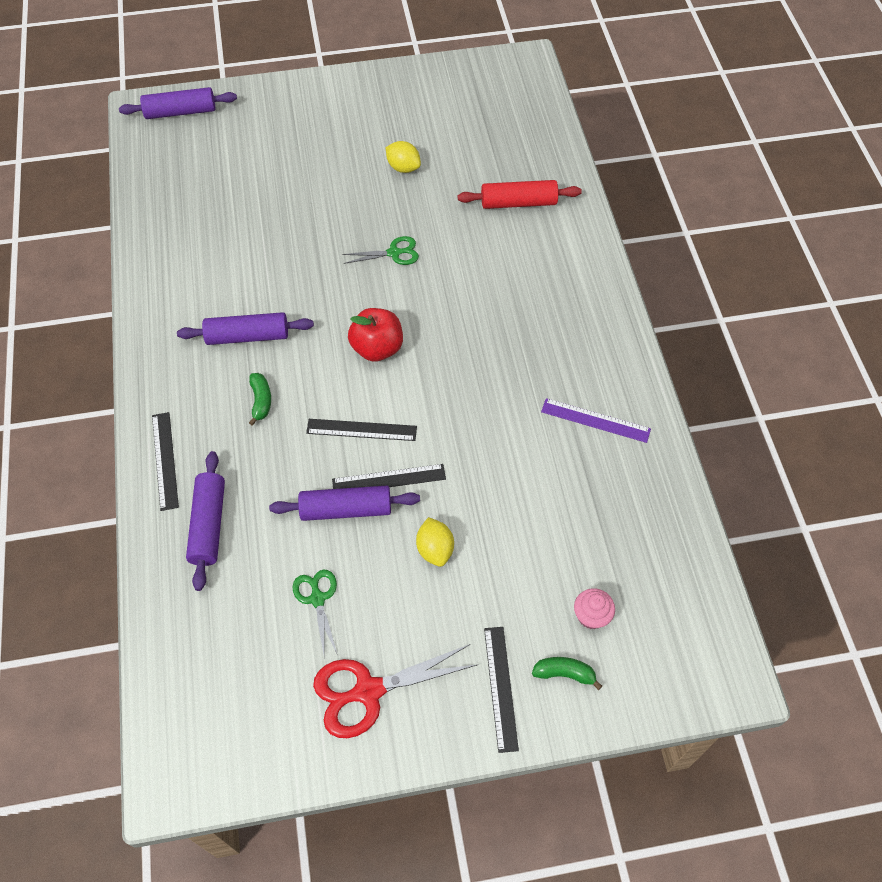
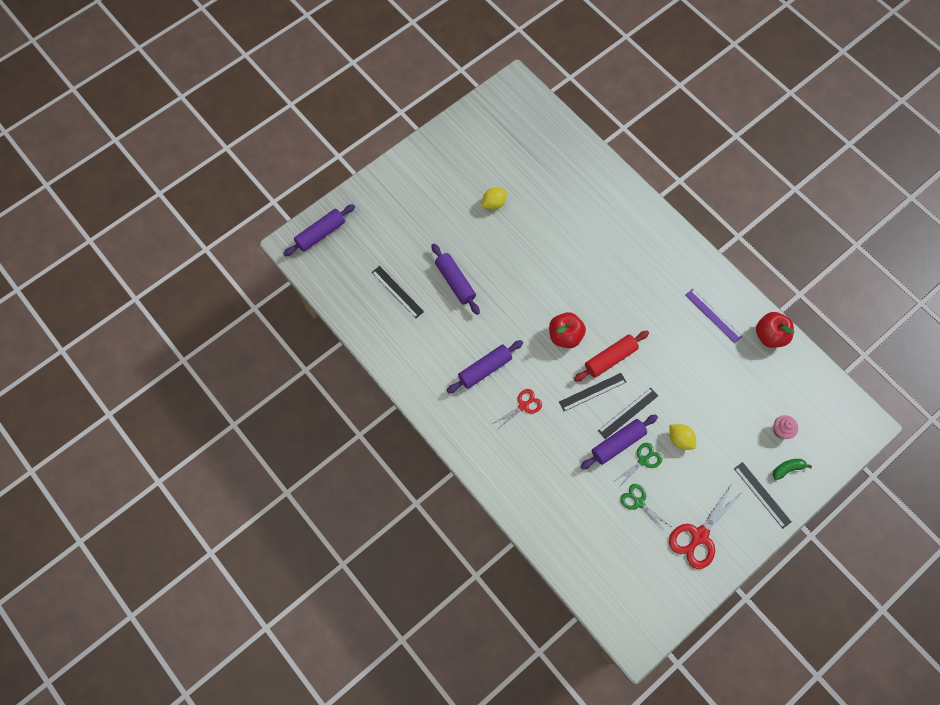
camera: 30 degrees left, 10 degrees up
black ruler [152,412,179,511] -> black ruler moved to [372,266,424,318]
purple rolling pin [186,451,225,591] -> purple rolling pin moved to [431,244,480,315]
green banana [249,373,271,426] -> red scissors [494,389,542,430]
green scissors [342,236,419,265] -> green scissors moved to [613,443,662,487]
yellow lemon [386,141,421,173] -> yellow lemon turned 45 degrees counterclockwise [482,187,507,210]
red rolling pin [458,180,582,209] -> red rolling pin moved to [574,331,649,382]
purple ruler [541,398,651,443] -> purple ruler turned 60 degrees clockwise [685,289,742,343]
none -> red apple [756,312,794,348]

